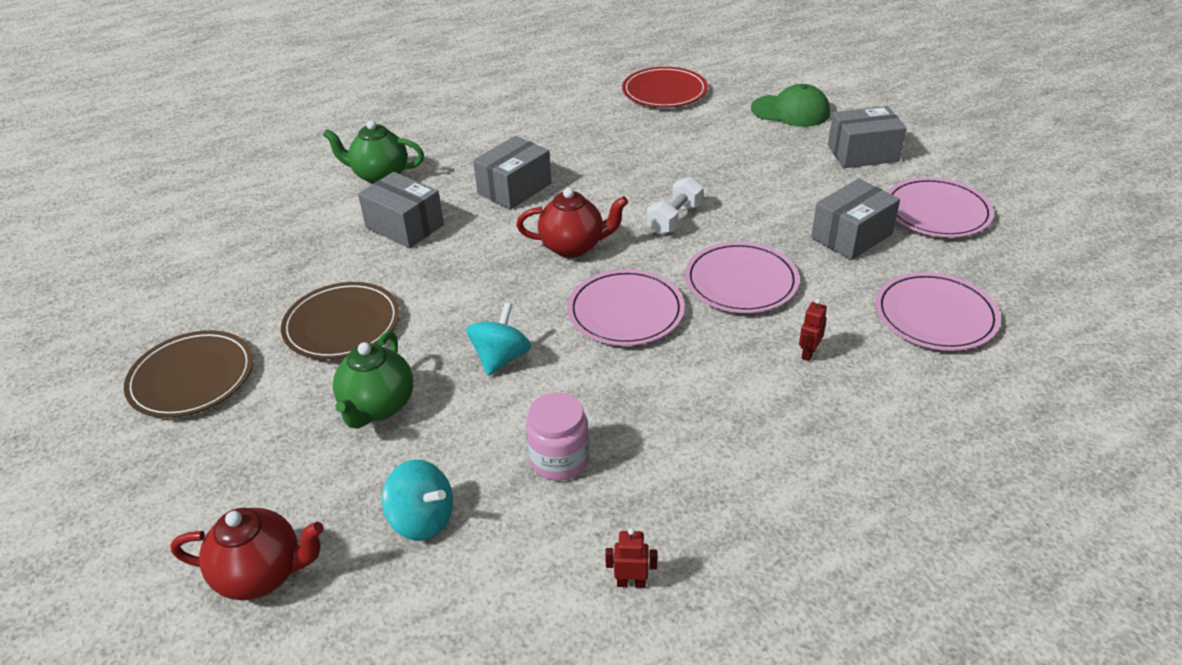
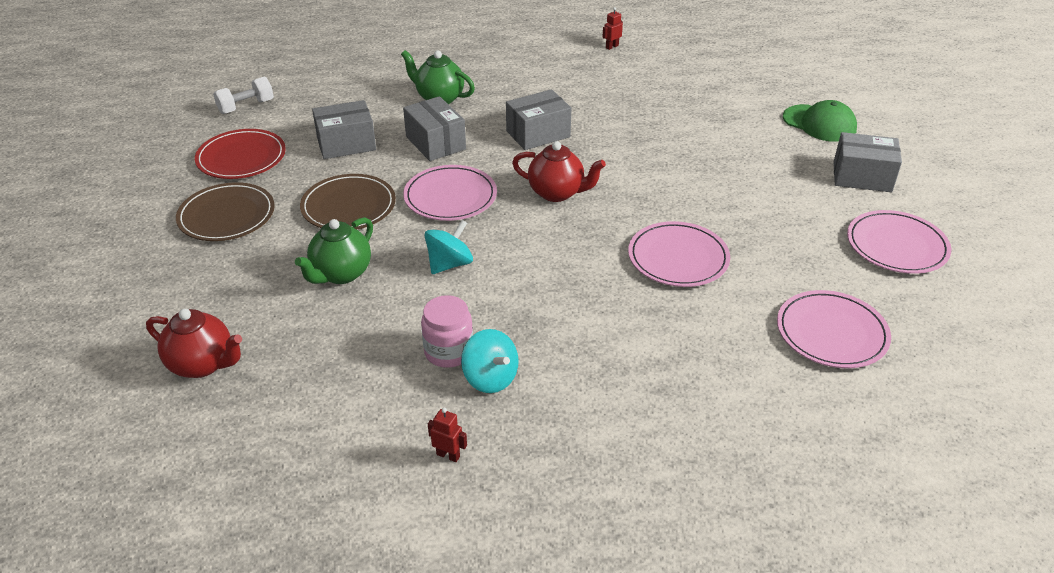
camera: 20 degrees right, 0 degrees up
turquoise spinning top [382,460,453,541] -> turquoise spinning top moved to [461,329,519,393]
pink plate [568,269,685,346] -> pink plate moved to [403,165,497,221]
red plate [622,67,708,108] -> red plate moved to [195,129,286,179]
white dumbbell [647,177,704,234] -> white dumbbell moved to [213,77,274,114]
red robot [799,299,827,361] -> red robot moved to [602,7,623,50]
grey box [811,179,900,260] -> grey box moved to [312,100,376,159]

